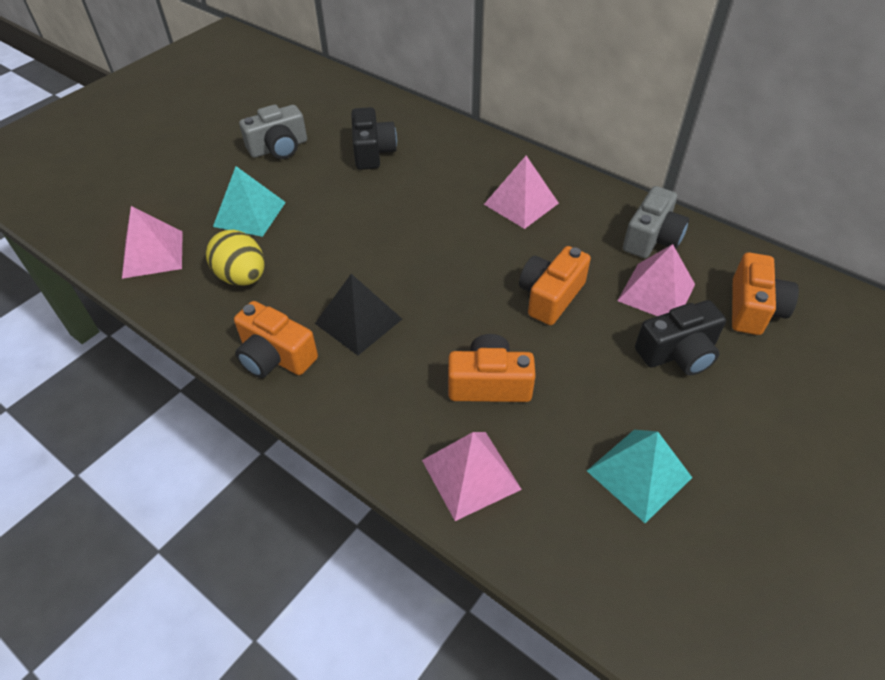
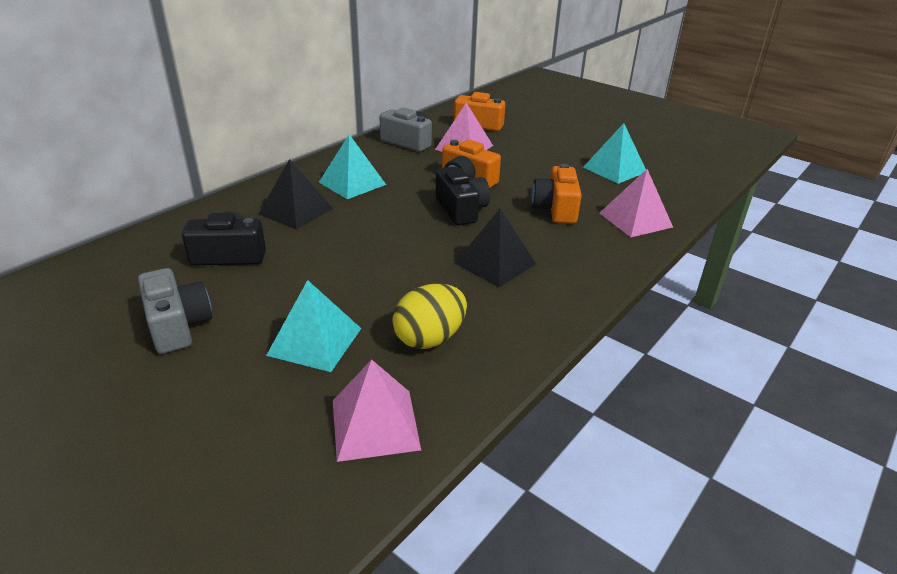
camera: 90 degrees left, 15 degrees down
orange camera [234,301,318,378] -> none
pink pyramid [484,156,559,229] -> turquoise pyramid [319,134,386,199]
black camera [635,300,726,375] -> black camera moved to [436,167,490,225]
none -> black pyramid [259,159,333,230]

